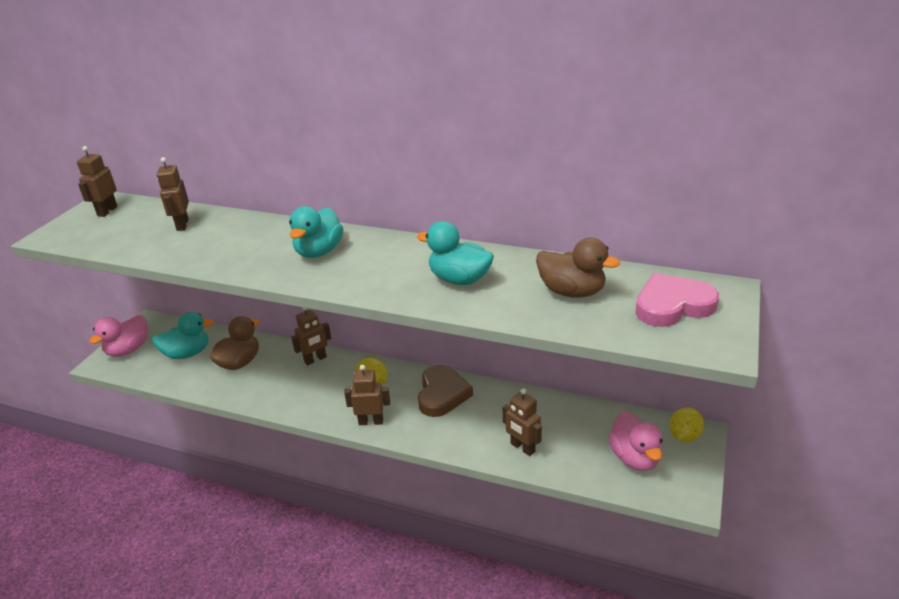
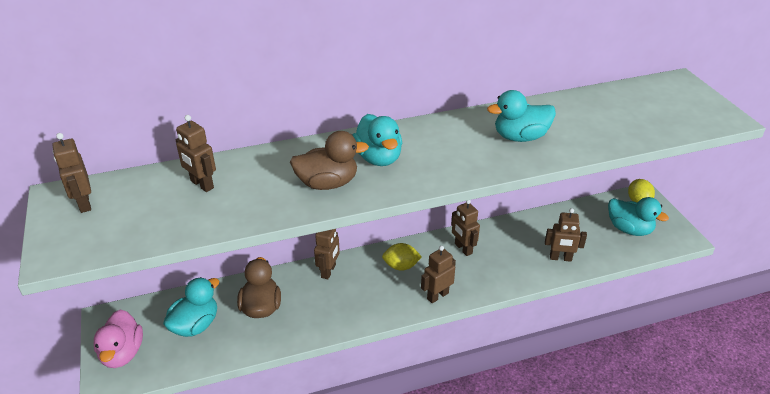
camera: 40 degrees left, 5 degrees up
brown heart [418,365,473,417] -> brown robot [451,200,480,256]
brown duck [536,238,620,298] -> brown duck moved to [290,131,369,190]
pink duck [608,411,663,471] -> turquoise duck [608,197,669,236]
pink heart [635,273,719,327] -> none

